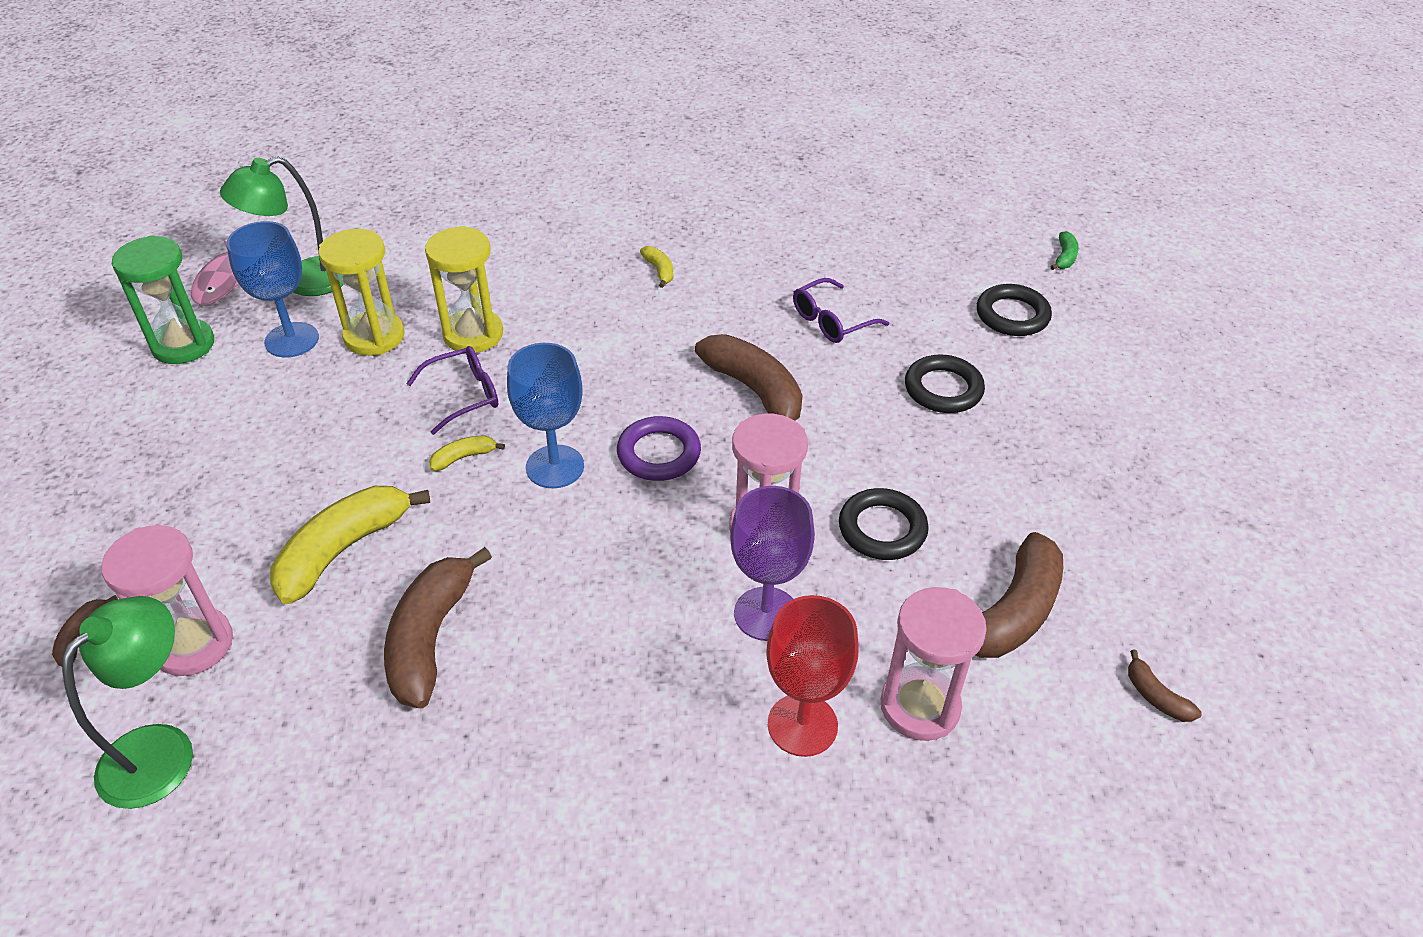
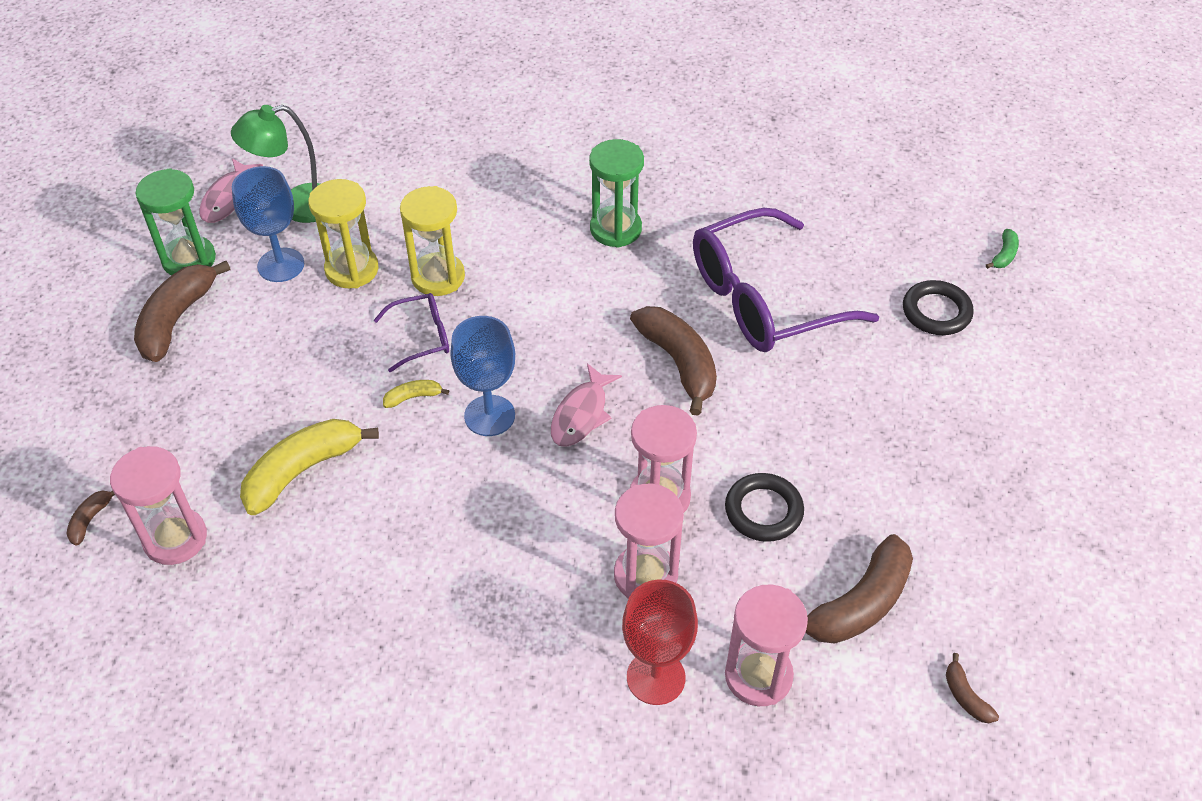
camera: 10 degrees right, 5 degrees up
green lamp [62,596,193,809] -> none
brown banana [384,547,492,708] -> brown banana moved to [134,261,230,362]
purple ring [617,416,701,481] -> pink fish [551,364,622,447]
yellow banana [640,246,673,288] -> green hourglass [589,139,644,248]
purple goblet [730,486,815,641] -> pink hourglass [614,484,684,599]
purple glasses [793,278,889,343] -> purple glasses [693,208,879,352], size x2.16
black ring [905,354,985,413] -> none

